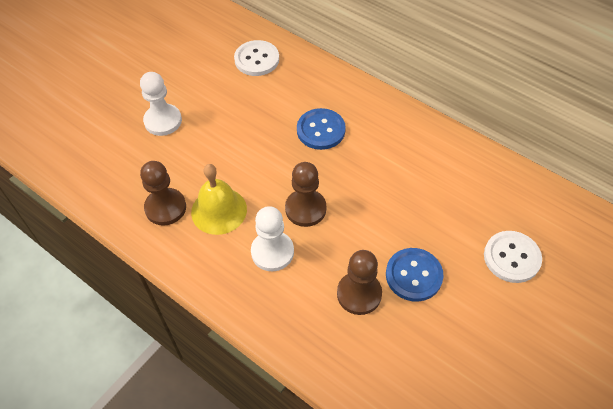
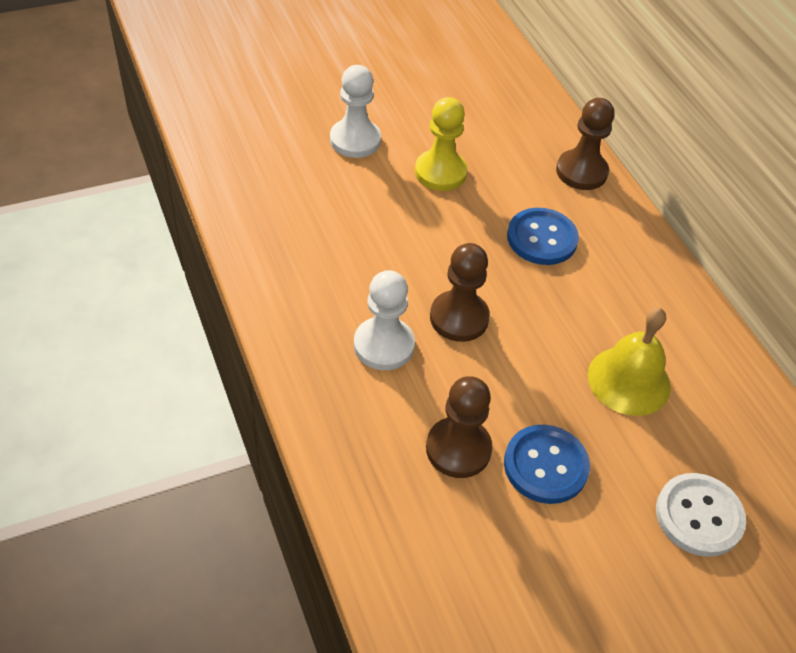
camera: 25 degrees right, 5 degrees down
brown pawn [140,161,186,226] -> brown pawn moved to [556,98,615,190]
yellow bell [191,164,247,235] -> yellow bell moved to [588,308,671,416]
white button [234,40,279,76] -> none
none -> yellow pawn [415,97,468,191]

